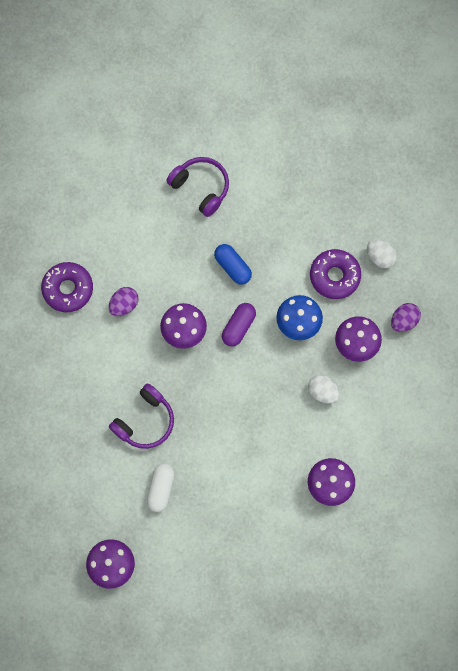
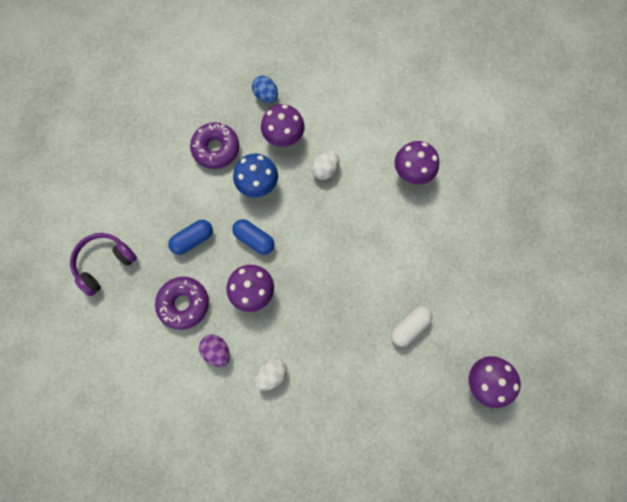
camera: 85 degrees left, 0 degrees up
purple donut [41,262,93,312] -> purple donut moved to [155,277,209,330]
purple headphones [109,383,174,449] -> none
white capsule [147,463,175,512] -> white capsule turned 60 degrees counterclockwise [391,306,433,347]
purple capsule [222,303,256,347] -> blue capsule [232,219,275,255]
white egg [367,239,397,268] -> white egg moved to [255,358,287,390]
purple egg [391,303,421,332] -> blue egg [252,76,278,103]

